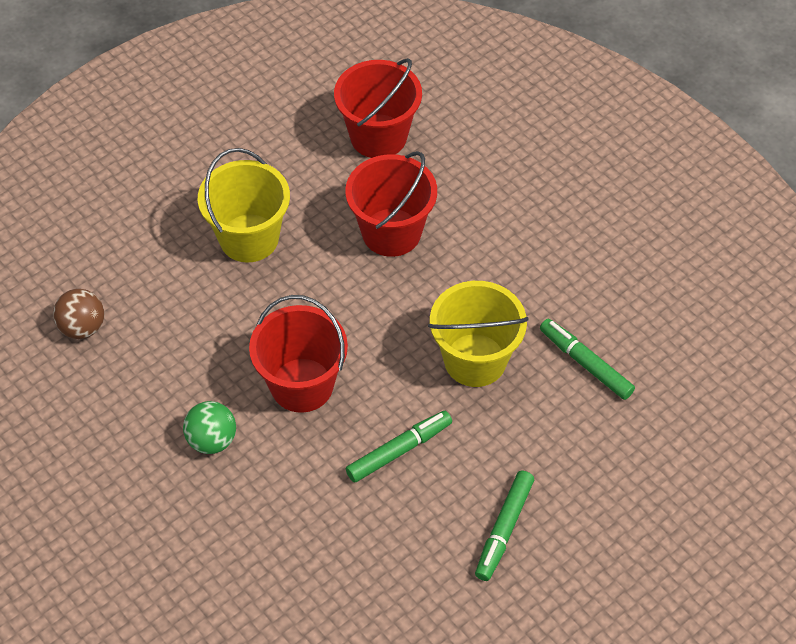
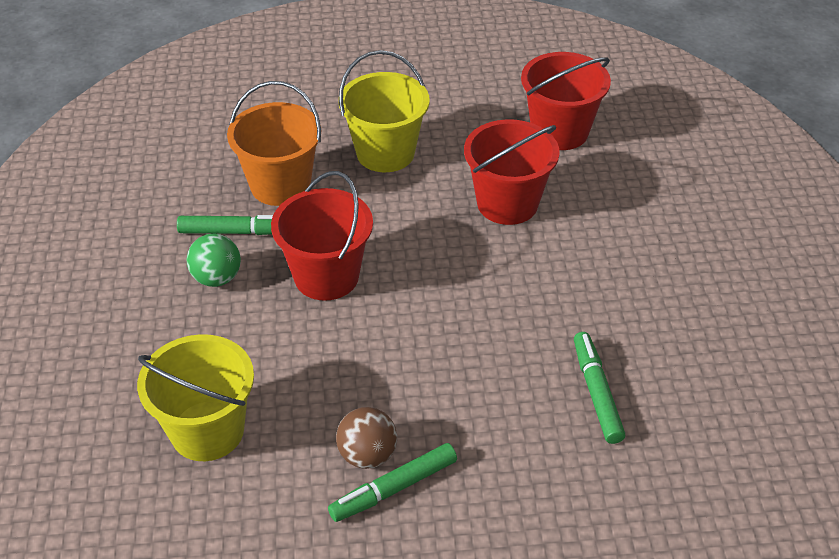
camera: 35 degrees right, 10 degrees down
brown ball [53,289,105,339] -> brown ball moved to [336,407,397,469]
green marker [346,411,452,482] -> green marker moved to [177,215,273,235]
yellow bucket [428,281,528,387] -> yellow bucket moved to [137,334,254,461]
none -> orange bucket [227,81,321,206]

